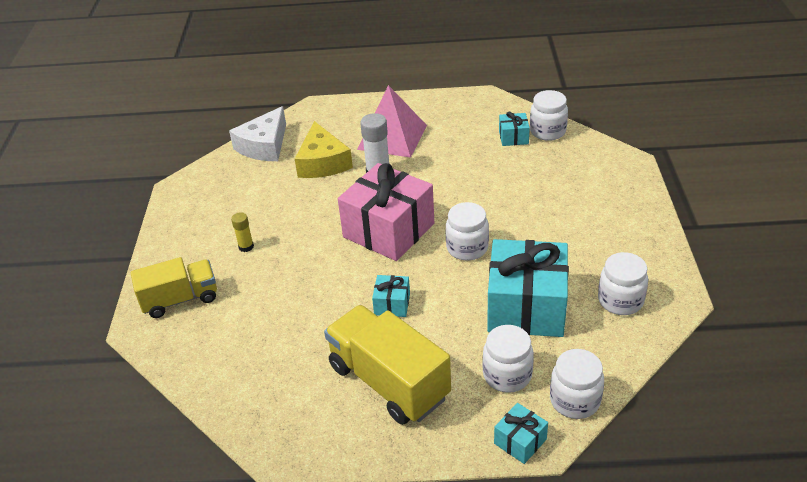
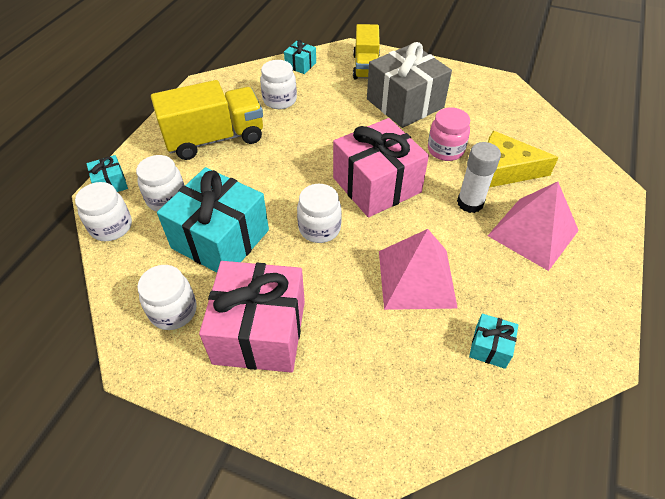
camera: 110 degrees right, 10 degrees up
white cheese [229,106,286,161] -> none
yellow glue stick [231,212,254,252] -> grey gift [367,42,452,128]
turquoise gift [372,275,410,317] -> turquoise gift moved to [284,40,316,74]
white jar [530,90,568,141] -> white jar moved to [260,60,297,109]
none -> pink gift [199,261,305,373]
none -> pink pyramid [379,229,458,310]
none -> pink jar [428,108,470,161]

